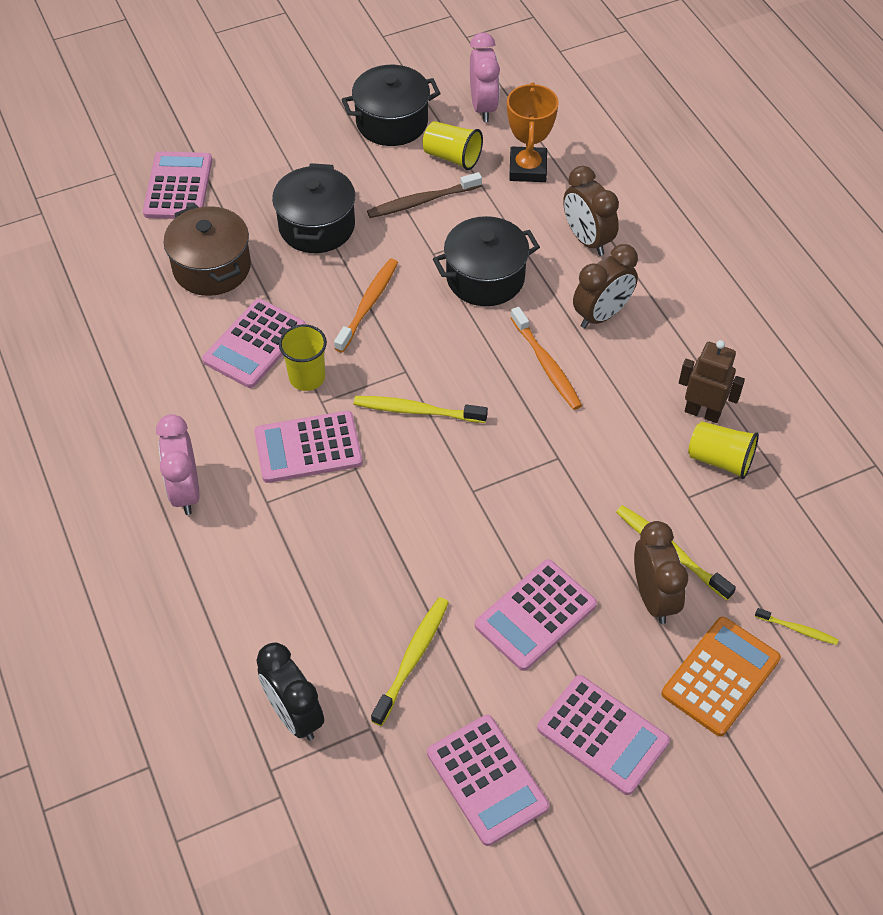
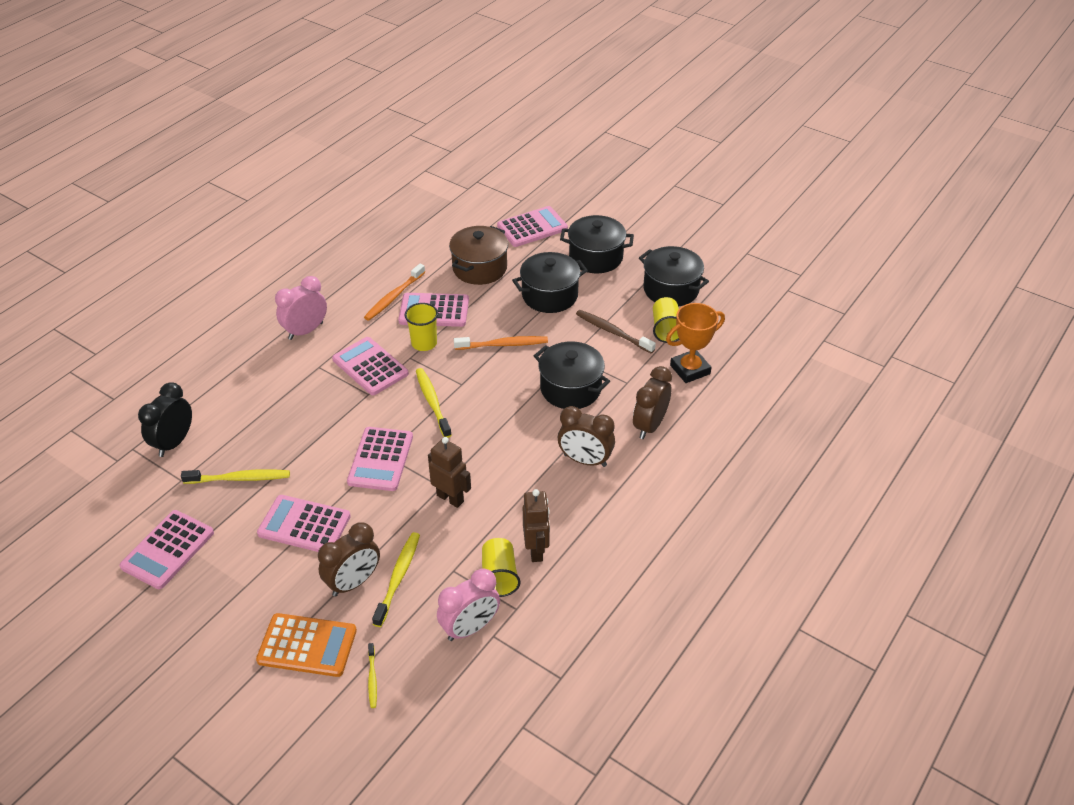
camera: 60 degrees right, 10 degrees down
pink clock [470,32,500,122] -> pink clock moved to [437,568,500,641]
orange toothbrush [510,307,582,410] -> orange toothbrush moved to [364,264,425,321]
pink calculator [537,675,670,795] -> pink calculator moved to [347,427,413,491]
none -> brown robot [428,437,471,508]
none -> black pot [560,215,634,273]

